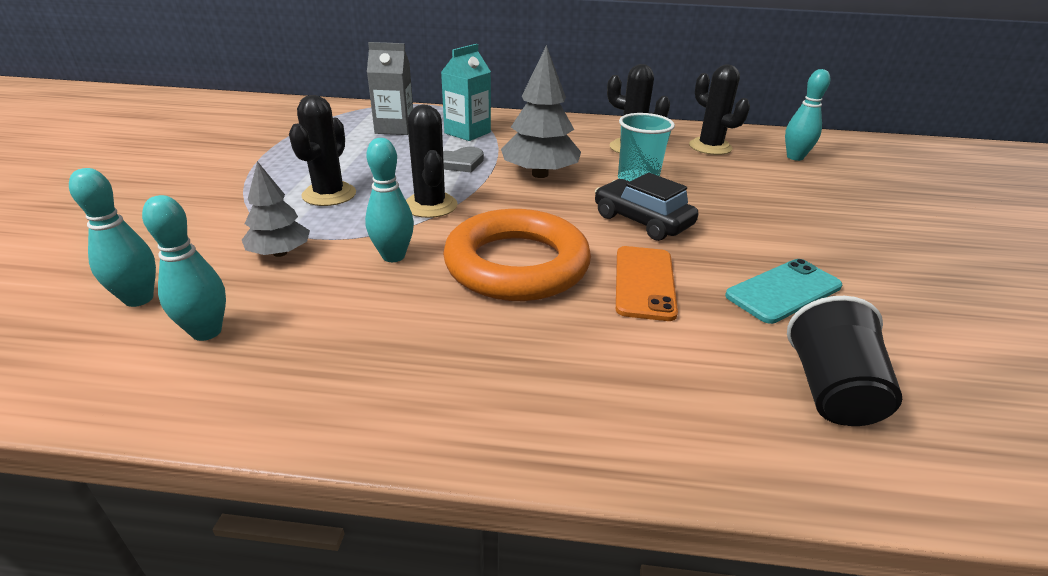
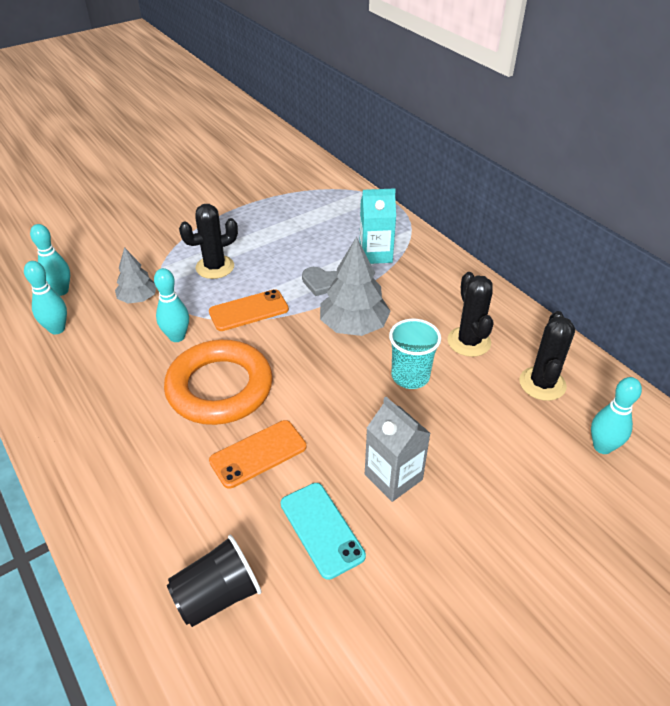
camera: 50 degrees right, 10 degrees up
grey carton [367,42,413,135] -> grey carton moved to [365,397,431,502]
black cactus [406,104,457,218] -> orange phone [209,289,289,331]
black car [595,173,698,241] -> none
turquoise phone [725,259,842,324] -> turquoise phone turned 45 degrees clockwise [281,483,366,580]

